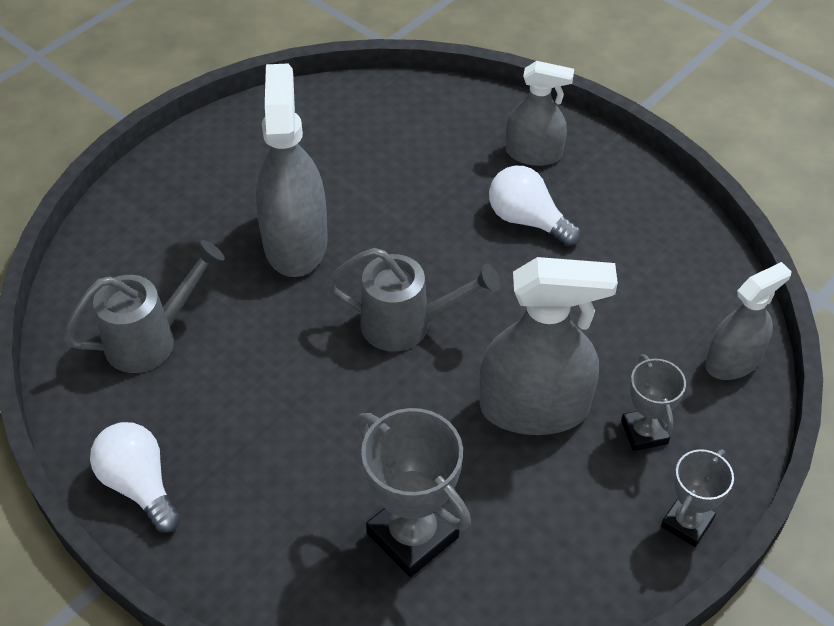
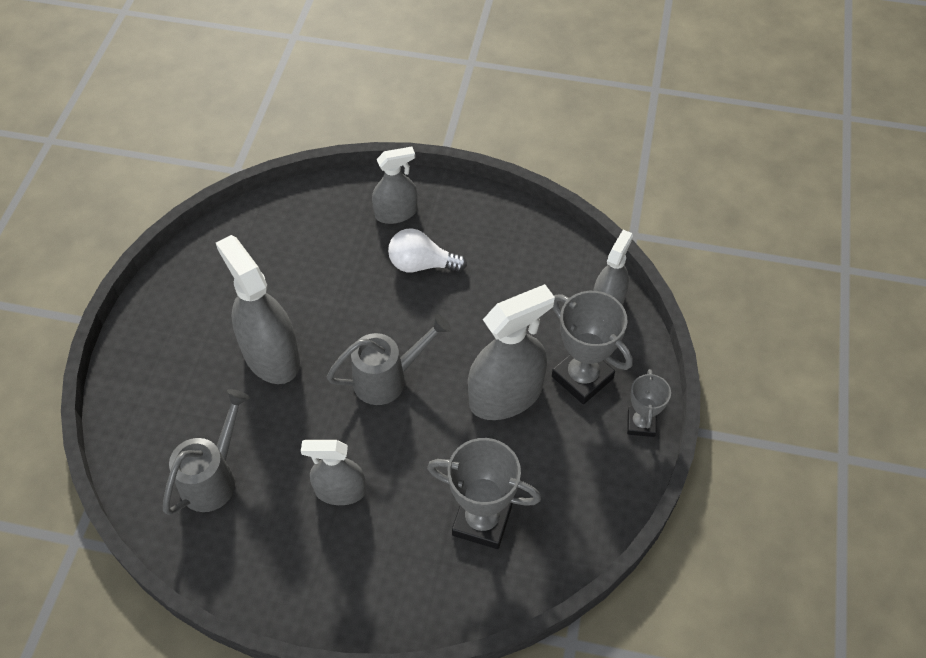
camera: 30 degrees left, 5 degrees up
white light bulb [90,422,181,533] -> none
grey trophy [621,354,686,451] -> grey trophy [552,291,633,404], size x1.68
none -> grey spray bottle [301,440,366,505]

